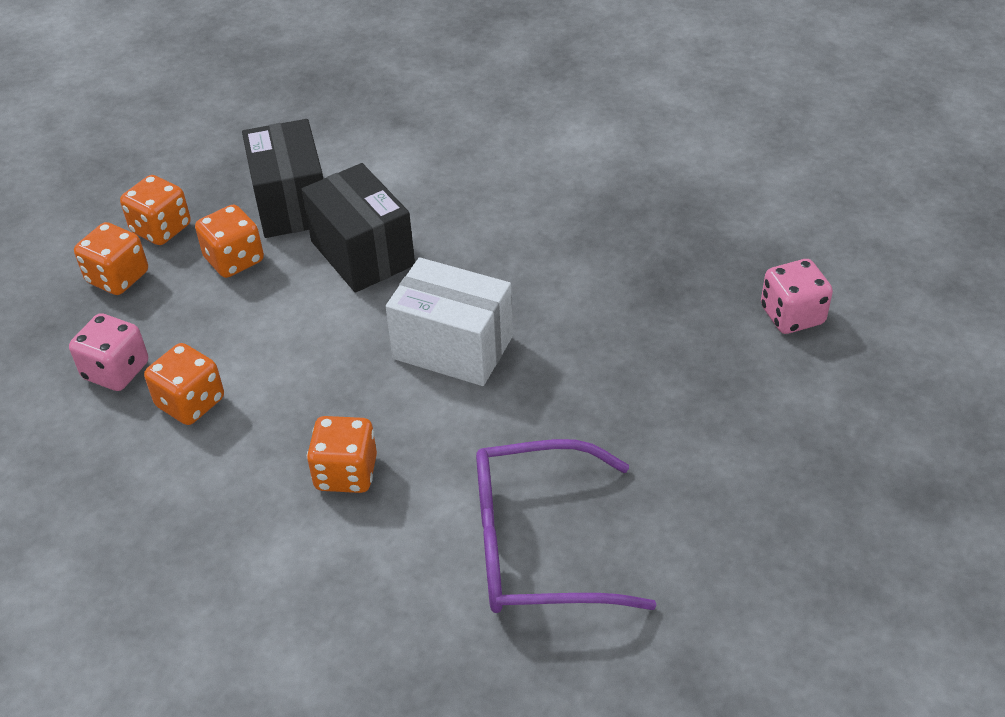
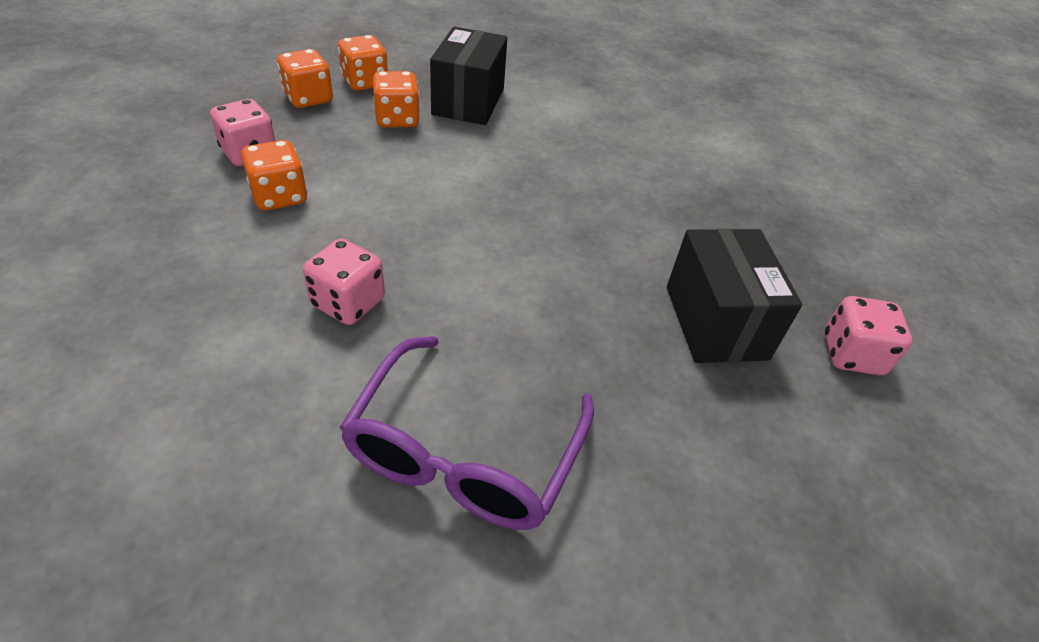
camera: 20 degrees right, 0 degrees up
black box [301,163,415,293] -> black box moved to [667,229,802,363]
orange dice [307,416,377,493] -> pink dice [303,238,385,325]
white box [385,257,513,386] -> none
purple glasses [476,439,656,613] -> purple glasses turned 90 degrees counterclockwise [339,336,594,530]

